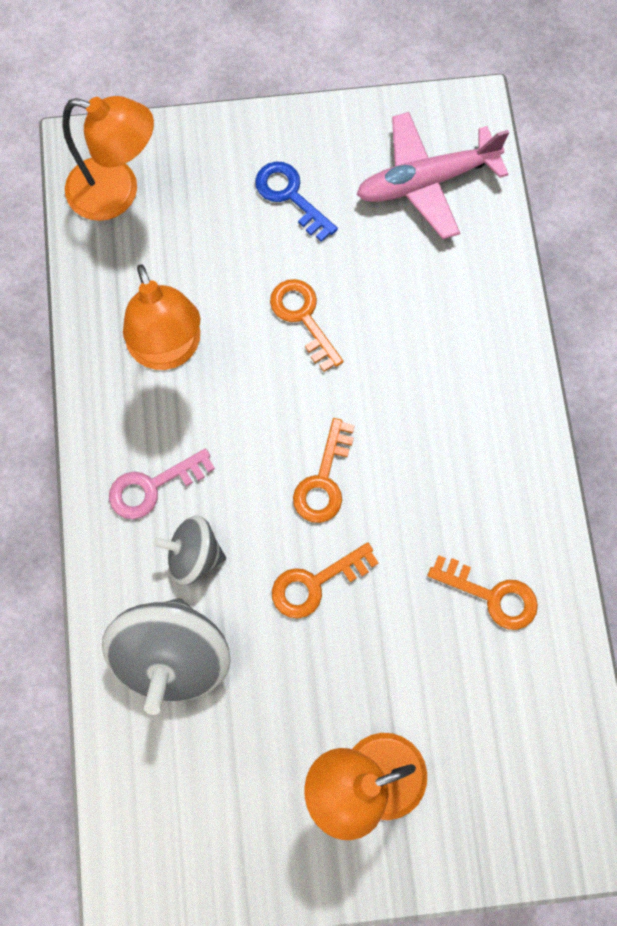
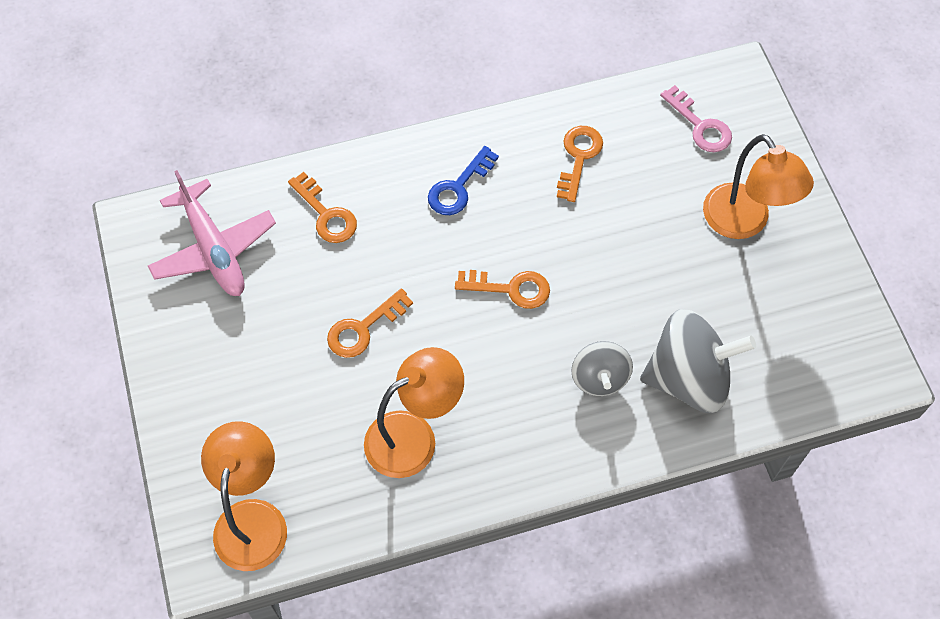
camera: 100 degrees left, 10 degrees down
pink key [109,448,215,519] -> pink key moved to [660,85,732,152]
blue key [255,162,338,242] -> blue key moved to [428,146,499,215]
orange key [272,542,378,618] -> orange key moved to [288,172,357,243]

